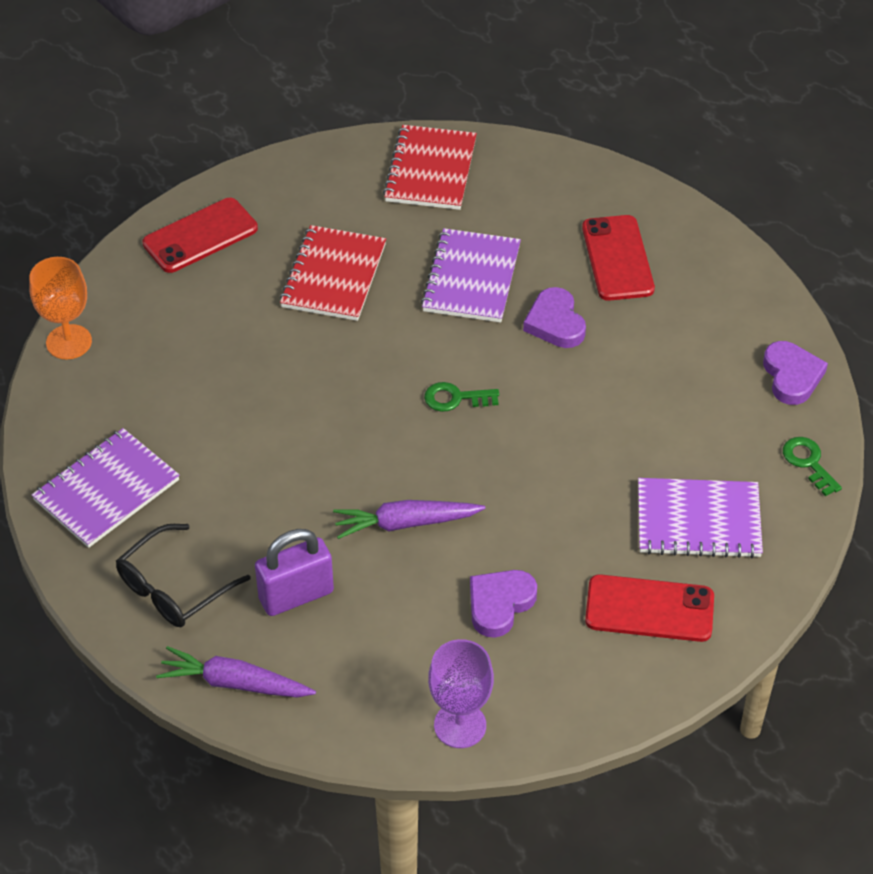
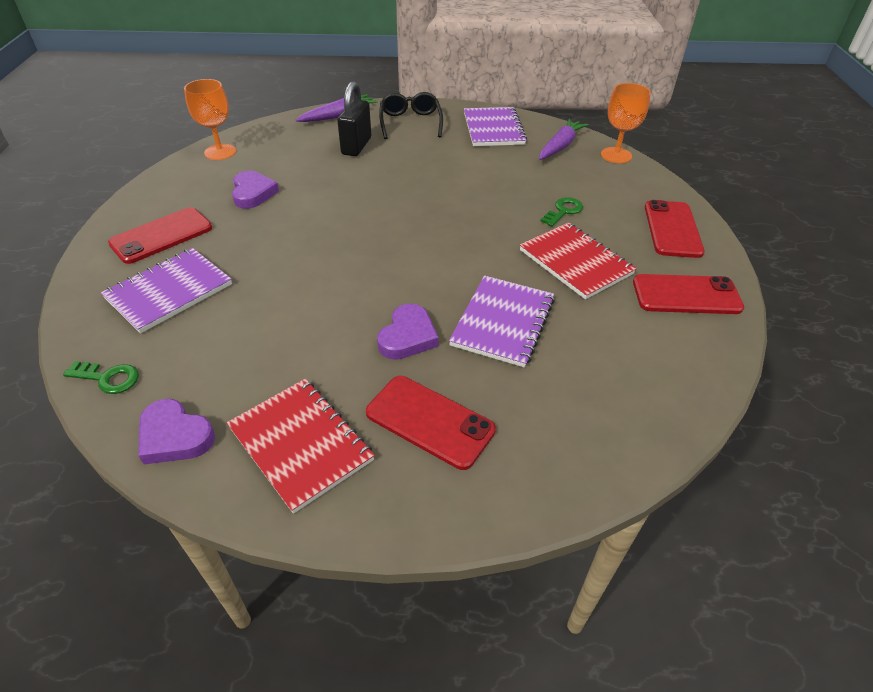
camera: 130 degrees right, 5 degrees down
purple padlock [255,529,334,616] -> black padlock [337,81,371,156]
purple carrot [333,500,485,539] -> purple carrot moved to [539,119,589,160]
red notebook [383,125,477,210] -> red notebook moved to [227,379,375,514]
purple notebook [421,228,521,322] -> purple notebook turned 60 degrees clockwise [449,276,555,368]
green key [424,382,499,412] -> green key moved to [541,197,583,227]
purple goblet [428,639,494,748] -> orange goblet [184,79,236,160]
purple heart [523,287,586,348] -> purple heart turned 90 degrees clockwise [377,304,439,360]
none -> red phone [633,274,744,314]

